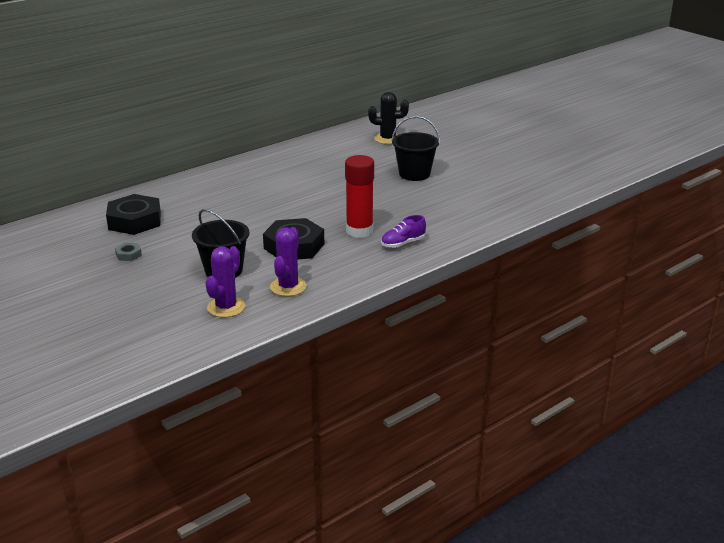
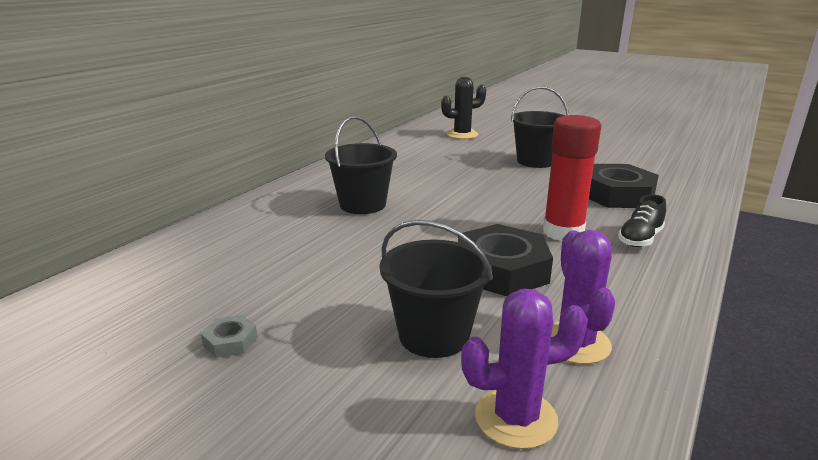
camera: 20 degrees left, 5 degrees down
black nut [106,194,161,235] -> black nut moved to [589,164,659,208]
purple cactus [205,246,245,318] -> purple cactus turned 75 degrees clockwise [461,289,588,449]
purple shoe [381,215,426,248] -> black shoe [618,194,666,247]
none -> black bucket [325,116,397,214]

